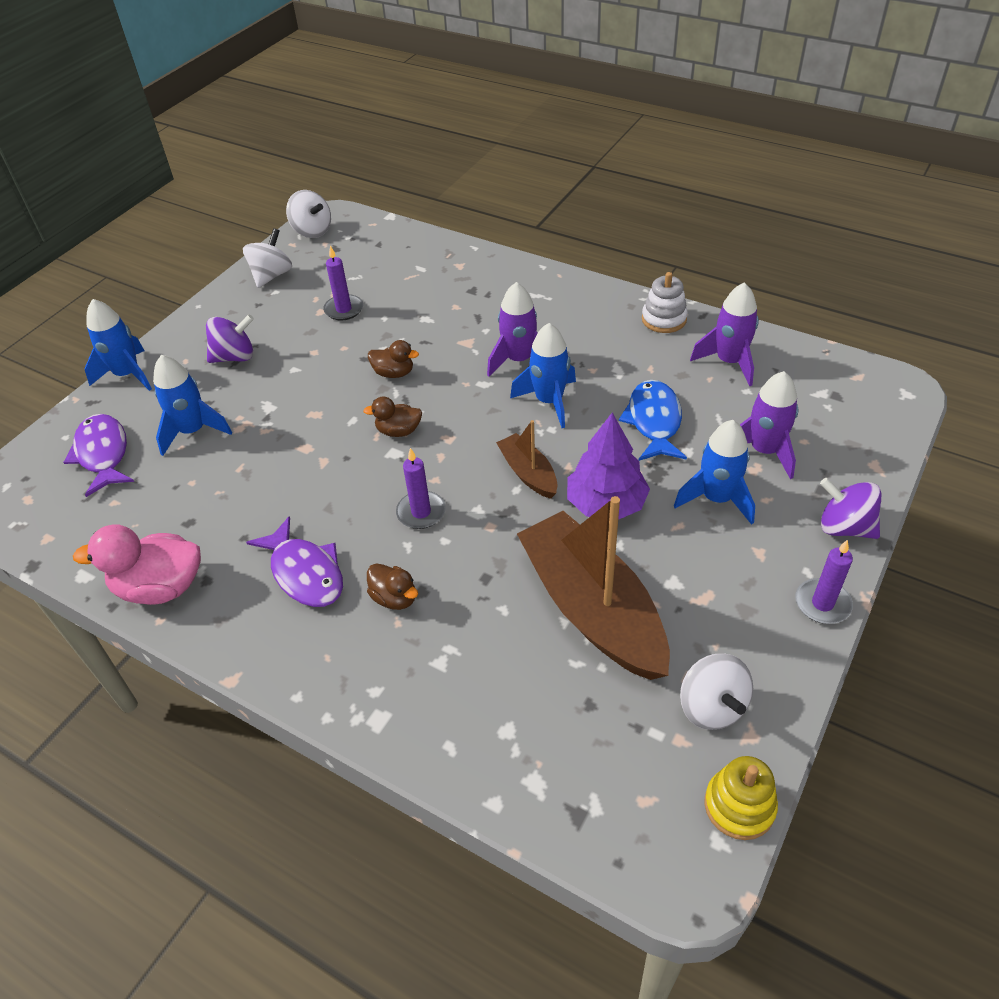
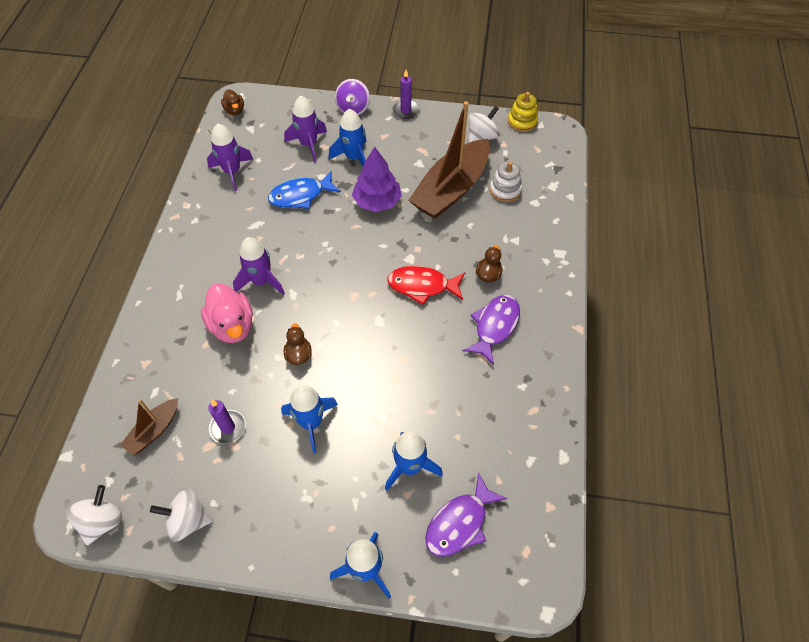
camera: 115 degrees left, 10 degrees up
pink duck [73,524,201,605] -> pink duck moved to [201,283,253,343]
purple spinning top [206,314,254,363] -> none
brown duck [363,396,422,437] -> brown duck moved to [221,89,244,115]
purple candle [396,448,446,529] -> red fish [387,266,465,305]
brown boat [496,420,558,499] -> brown boat moved to [120,398,178,456]
blue rocket [510,323,576,428] -> blue rocket moved to [281,385,338,454]
white stacking toy [642,272,688,333] -> white stacking toy moved to [489,161,522,202]

